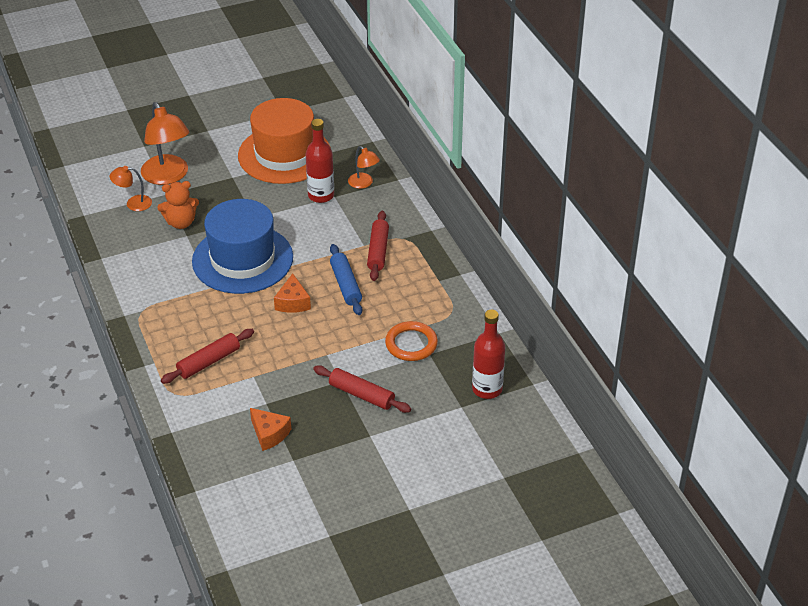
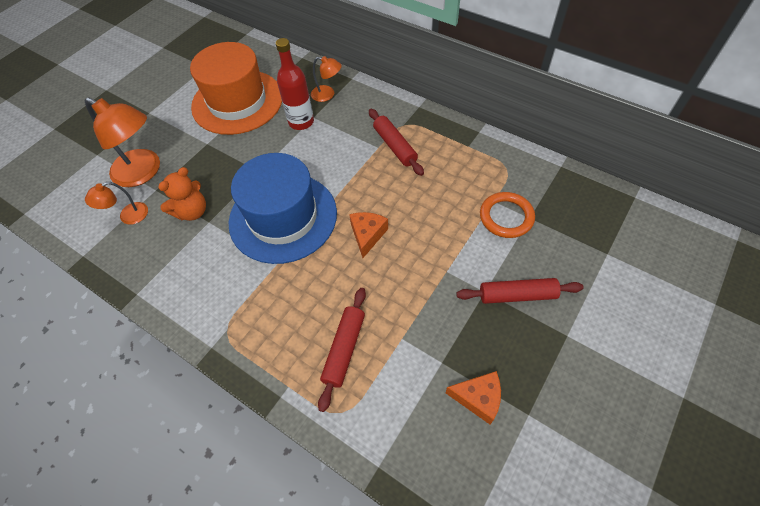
camera: 30 degrees left, 15 degrees up
orange cheese [274,273,311,313] -> orange cheese turned 135 degrees counterclockwise [349,212,388,258]
blue rolling pin [330,244,362,315] -> none
red bottle [472,310,505,399] -> none

